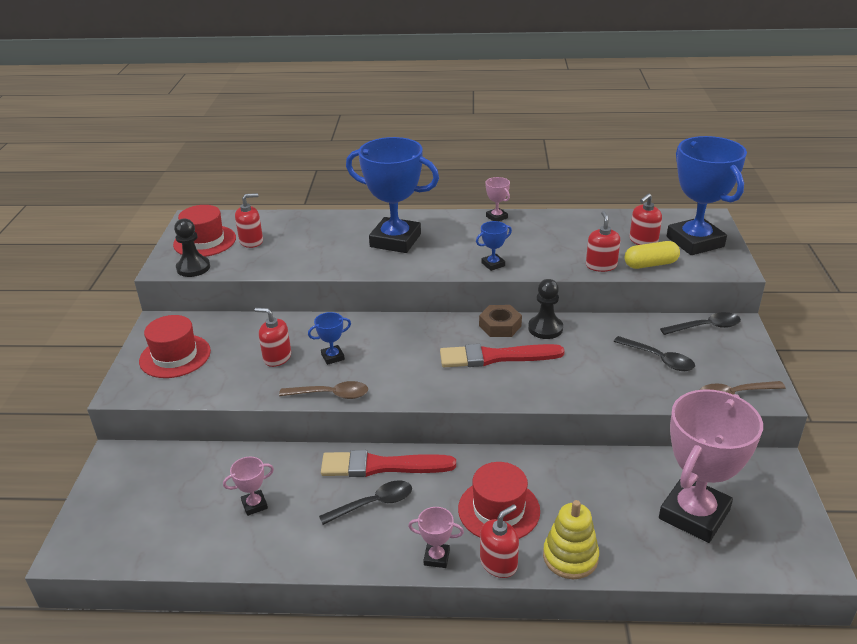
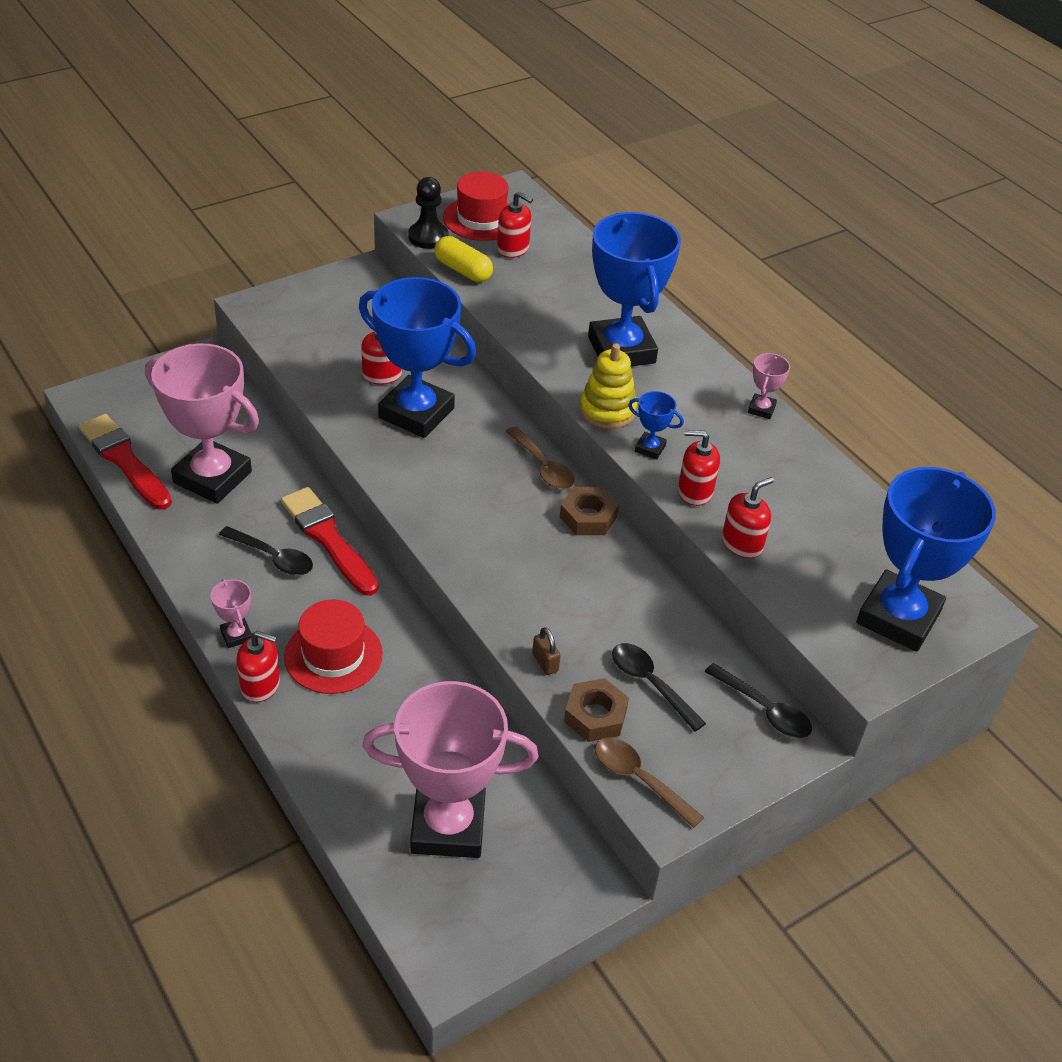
camera: 50 degrees right, 10 degrees up
red hat [139,315,211,378] -> none
pink trophy [223,457,274,516] -> pink trophy [145,344,259,504], size x2.42
brown spoon [279,381,368,399] -> brown spoon moved to [505,426,575,490]
blue trophy [308,312,351,365] -> blue trophy [359,277,476,438], size x2.42
red brush [440,344,565,367] -> red brush moved to [79,414,172,510]
black pawn [528,279,563,339] -> none
yellow stacking toy [543,500,599,579] -> yellow stacking toy moved to [580,343,637,429]
black spoon [613,336,695,371] -> black spoon turned 135 degrees clockwise [612,643,706,732]
yellow capsule [625,241,680,269] -> yellow capsule moved to [435,236,493,282]
red soap dispenser [630,193,662,245] -> red soap dispenser moved to [678,430,720,506]
none -> brown padlock [532,627,561,675]
none -> brown nut [564,678,629,742]

